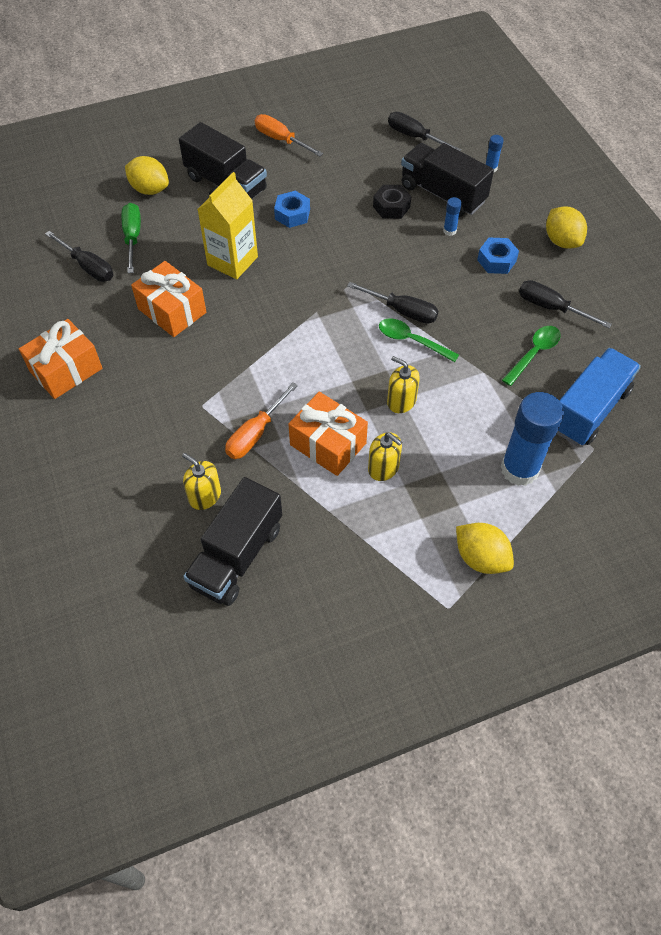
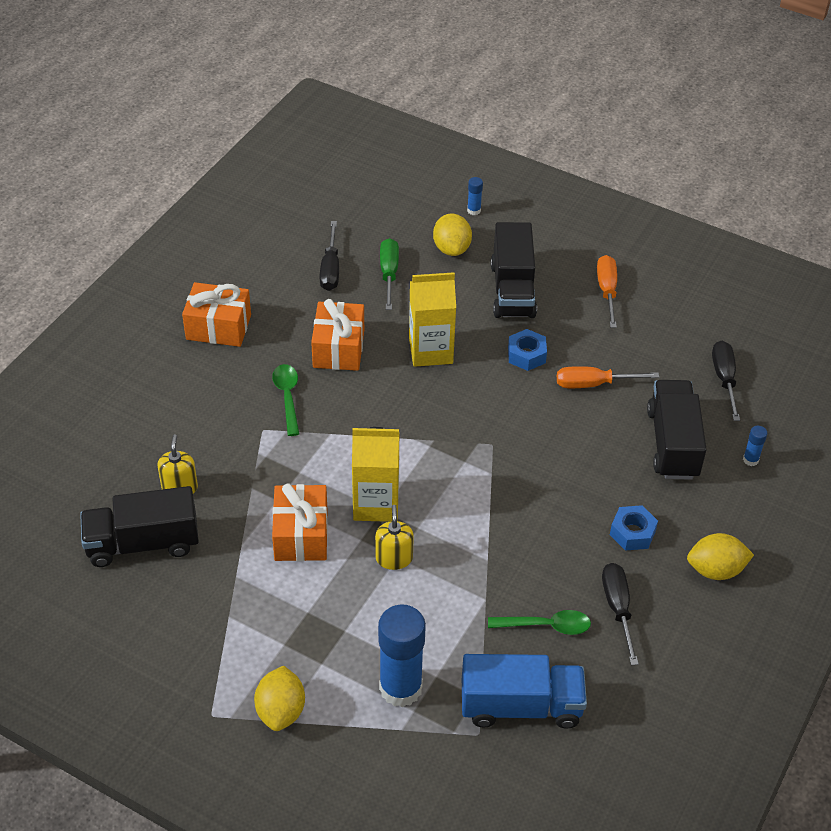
camera: 50 degrees right, 10 degrees down
green screwdriver [122,203,141,273] -> green screwdriver turned 45 degrees counterclockwise [380,238,399,310]
orange screwdriver [225,382,298,459] -> orange screwdriver moved to [557,366,659,388]
black screwdriver [347,282,438,324] -> none
yellow soap dispenser [368,432,402,481] -> none
black nut [373,185,411,219] -> none
green spoon [379,318,459,362] -> green spoon moved to [272,364,299,436]
blue glue stick [443,197,462,236] -> blue glue stick moved to [467,177,483,215]
yellow lemon [546,206,587,249] -> yellow lemon turned 60 degrees clockwise [687,533,754,580]
none -> yellow carton [352,427,400,522]

